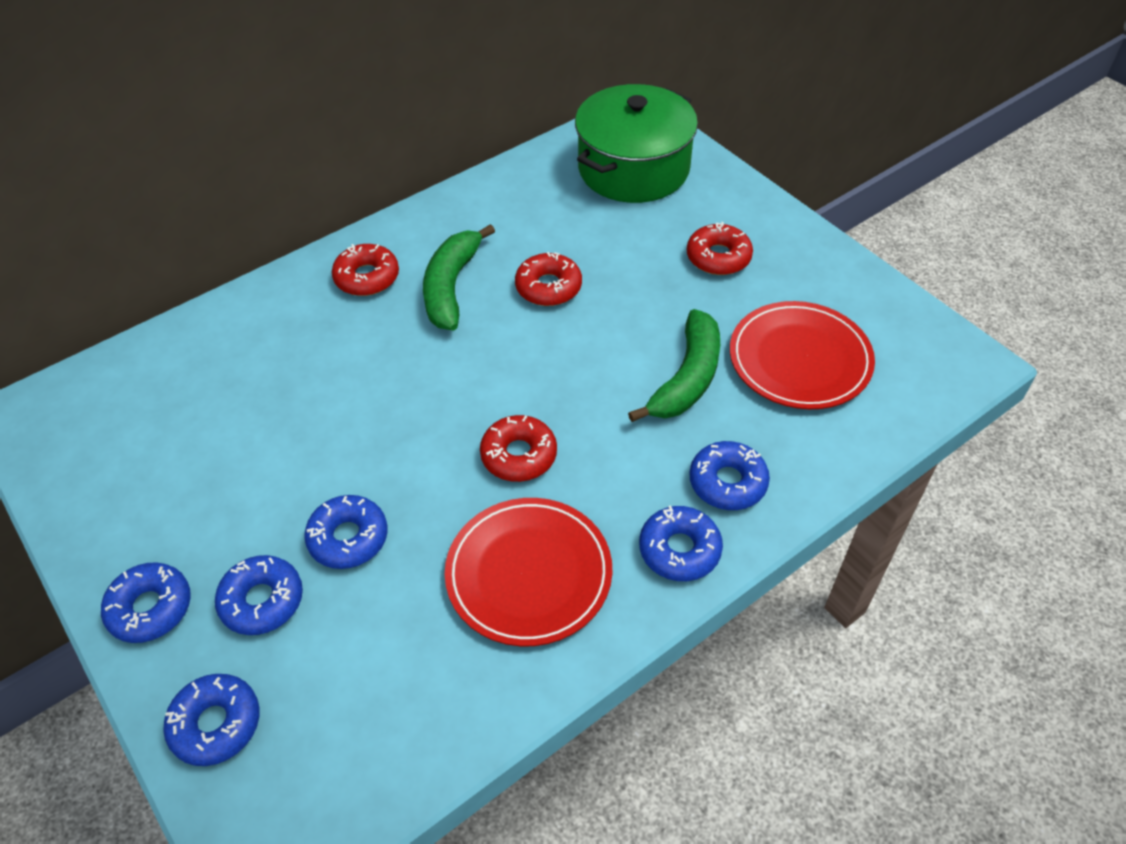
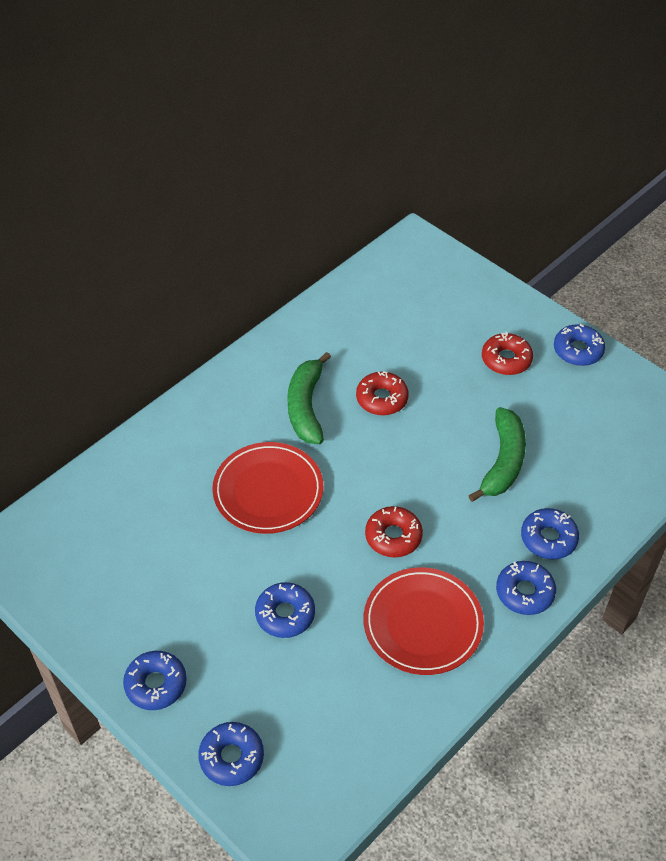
camera: 10 degrees left, 0 degrees up
blue donut [215,555,303,635] -> blue donut moved to [554,324,605,366]
red donut [332,244,399,296] -> none
green pot [575,84,698,203] -> none
red plate [730,301,875,409] -> red plate moved to [212,442,323,534]

